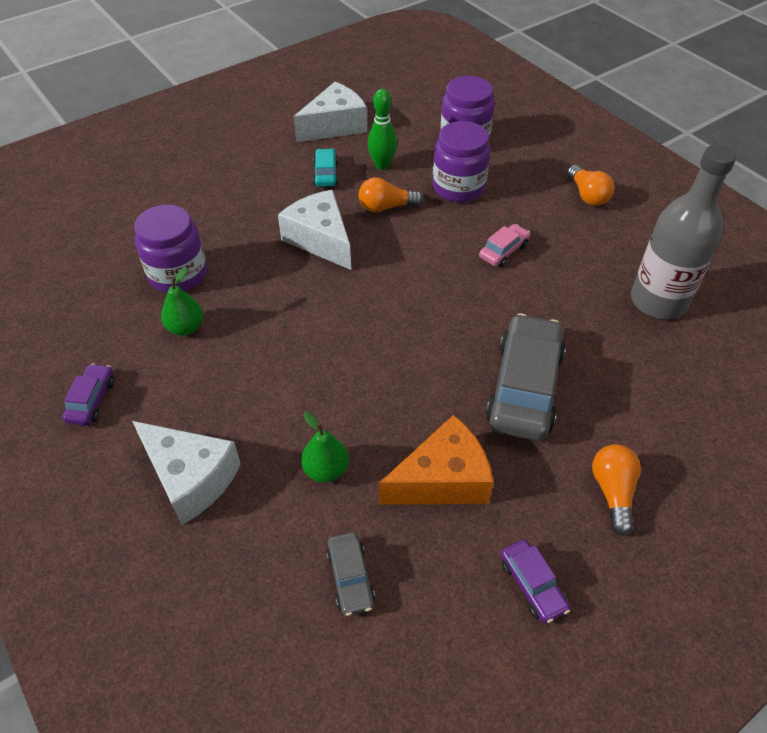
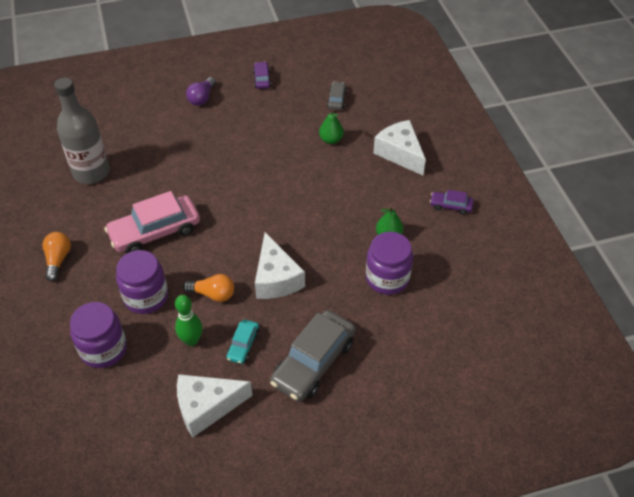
camera: 160 degrees left, 0 degrees up
purple car [62,364,114,426] -> purple car turned 75 degrees clockwise [430,190,473,215]
orange cheese [379,415,494,505] -> none
pink car [479,224,530,267] -> pink car [104,191,200,253], size x2.07
grey car [486,313,566,441] -> grey car moved to [270,310,356,402]
orange light bulb [592,444,641,536] -> purple light bulb [186,77,216,106]

